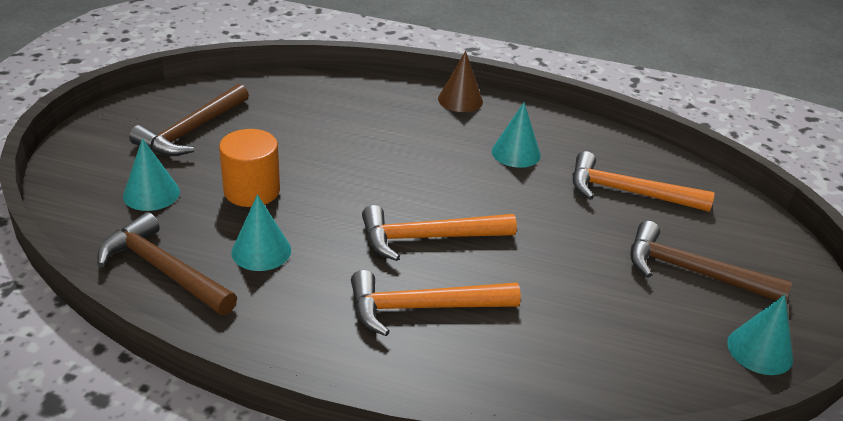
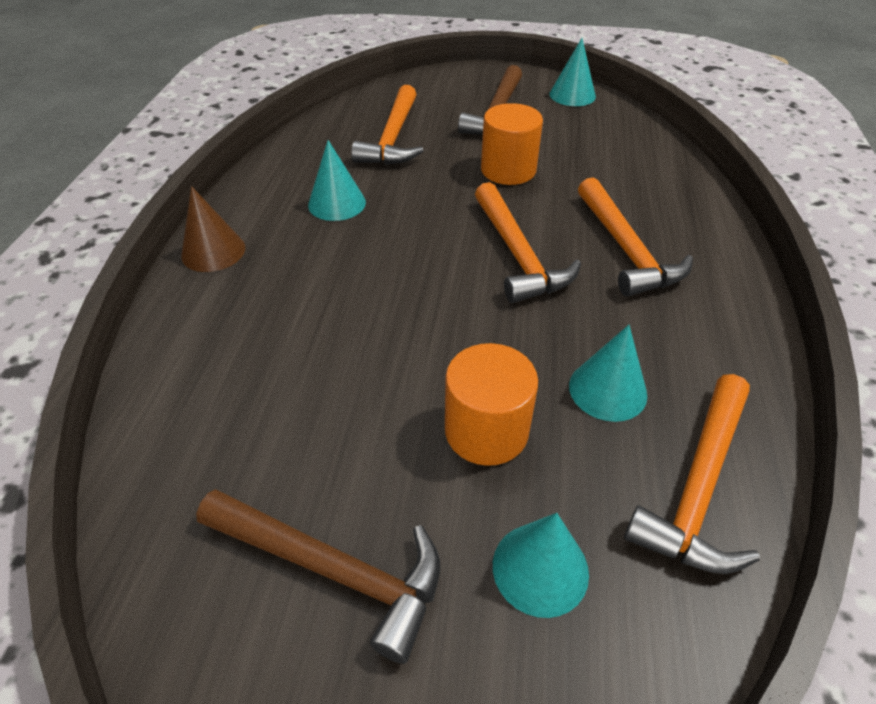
camera: 95 degrees left, 10 degrees up
brown hammer [97,212,237,315] -> orange hammer [624,374,760,574]
none -> orange cylinder [481,103,543,185]

